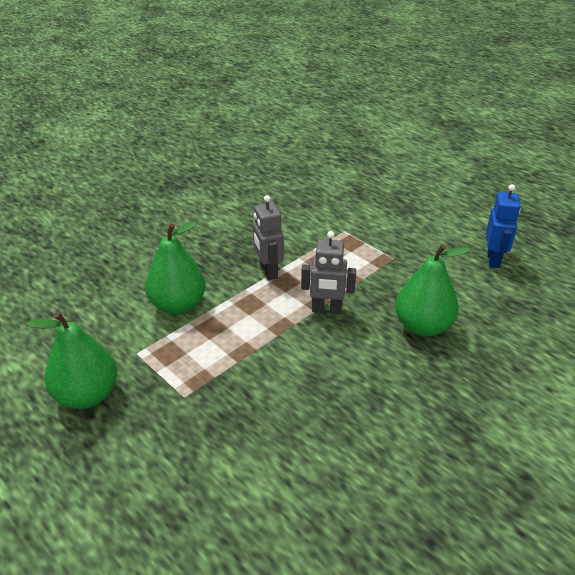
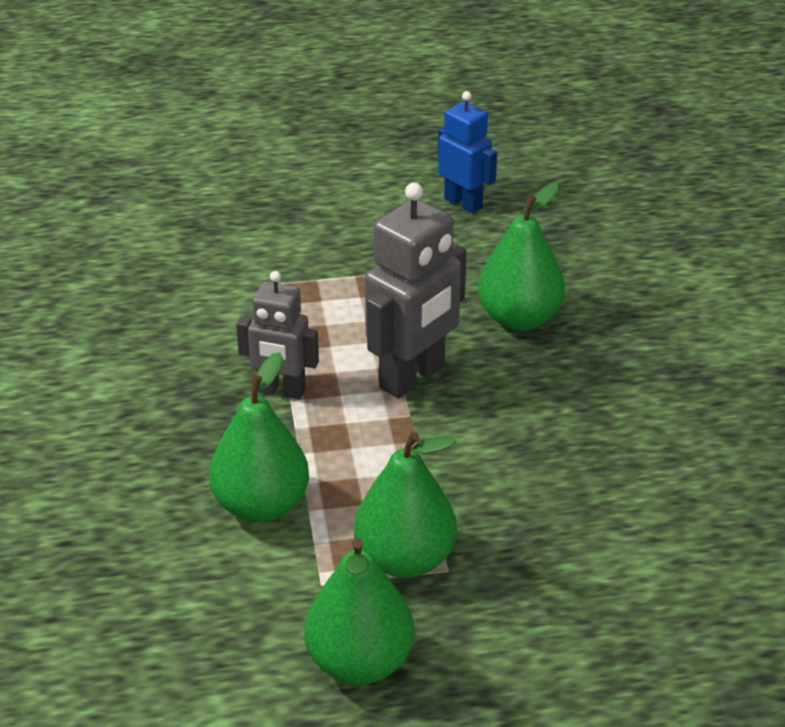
camera: 55 degrees left, 0 degrees up
grey robot [301,231,356,314] -> grey robot [365,182,466,398], size x1.58
none -> green pear [354,432,457,578]

